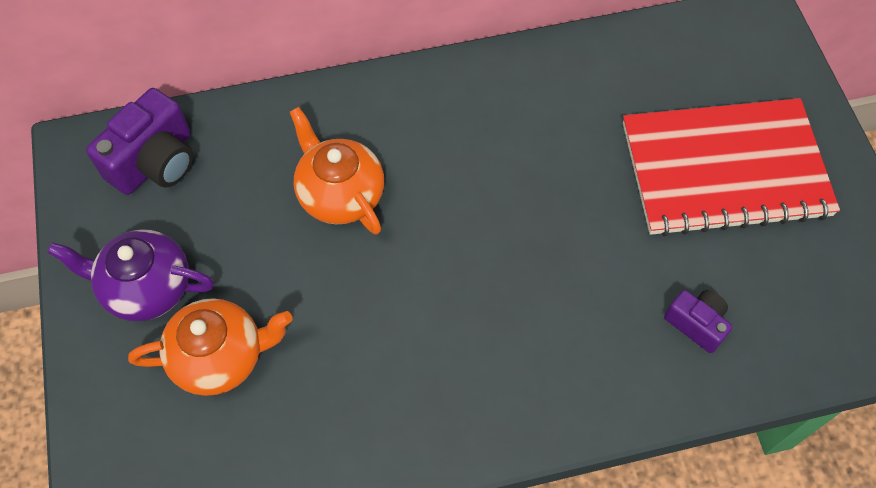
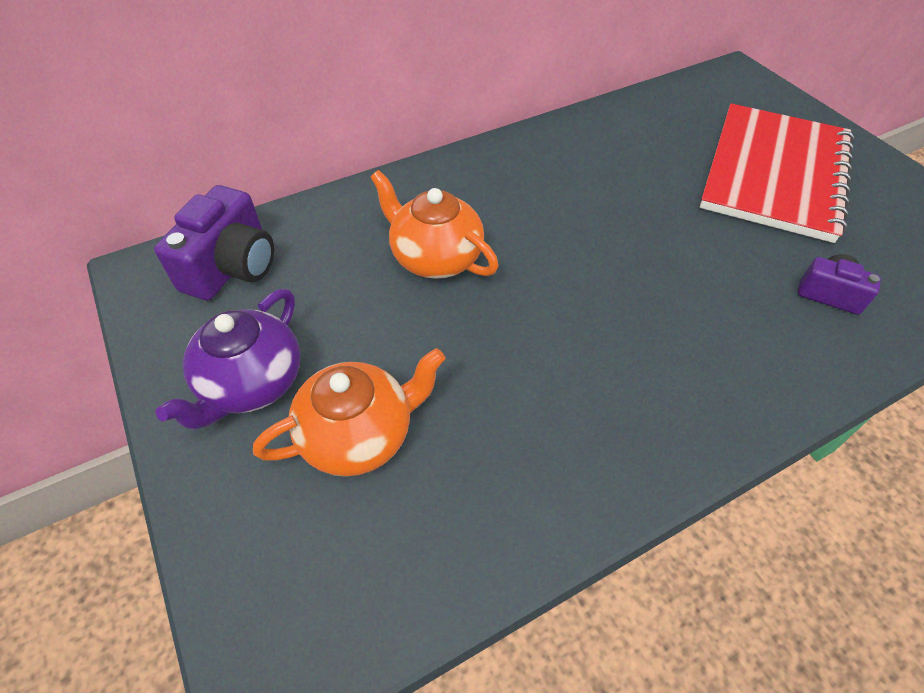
camera: 15 degrees left, 10 degrees down
purple teapot [47,229,214,322] -> purple teapot turned 60 degrees counterclockwise [155,289,300,430]
red notebook [623,98,840,237] -> red notebook turned 45 degrees counterclockwise [700,103,855,243]

